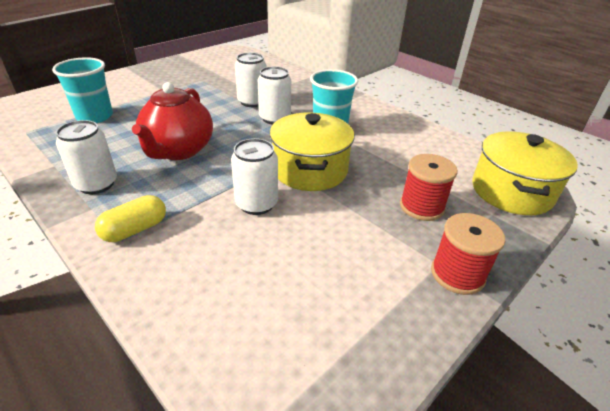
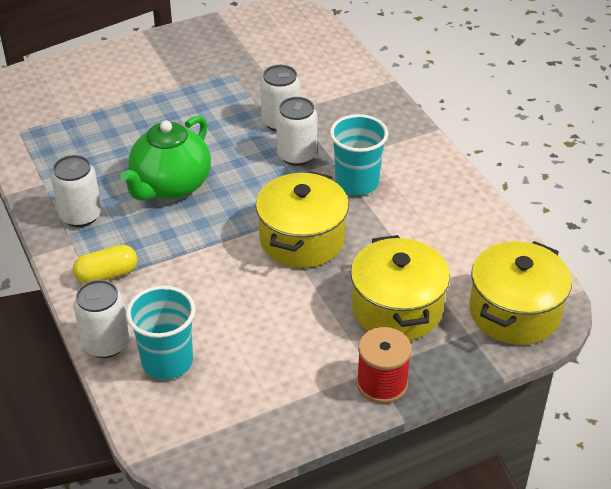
camera: 20 degrees right, 5 degrees up
turquoise cup [52,57,113,123] -> turquoise cup moved to [126,286,196,380]
red teapot [132,82,213,160] -> green teapot [120,116,211,201]
white can [231,138,278,215] -> white can moved to [74,280,129,358]
red spool [400,154,458,221] -> yellow pot [350,235,450,340]

